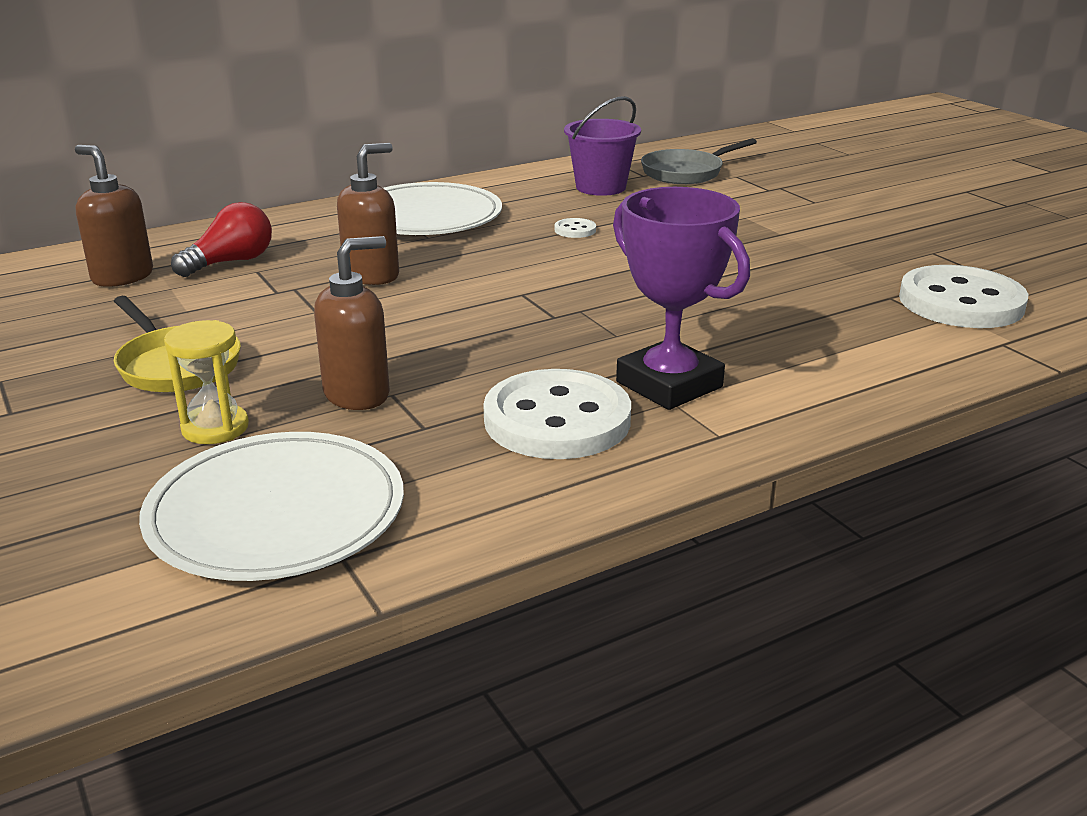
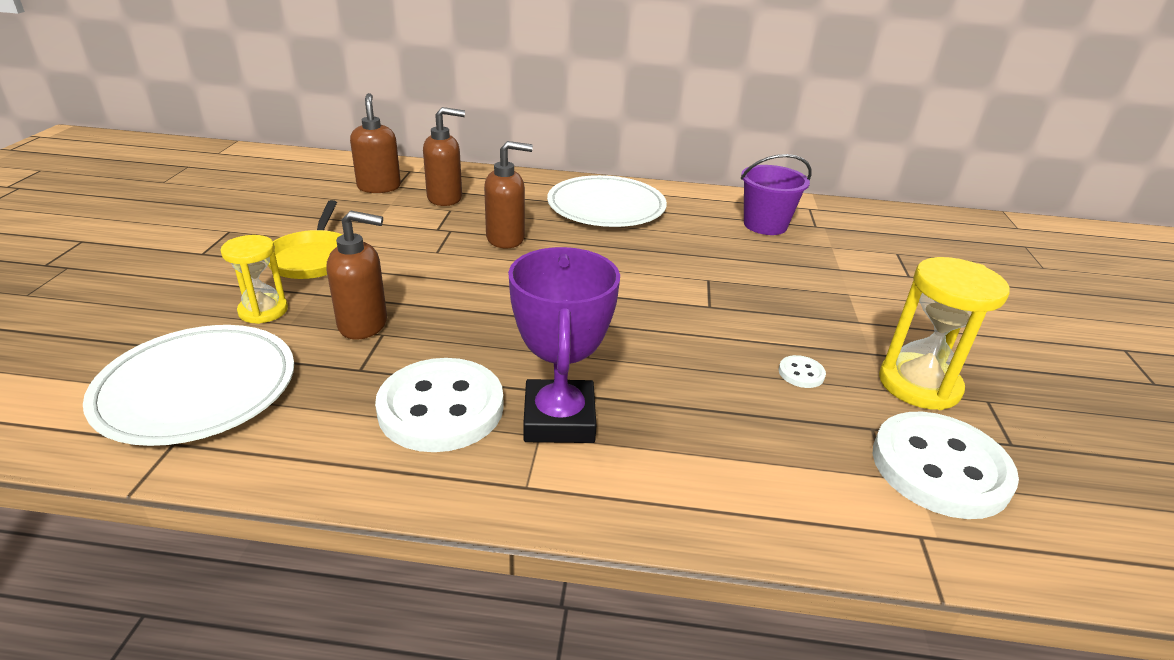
camera: 35 degrees right, 5 degrees up
red light bulb [171,202,272,277] -> brown soap dispenser [423,107,465,206]
white button [555,218,596,238] -> white button moved to [779,355,826,388]
grey pan [641,138,757,184] -> none
none -> yellow hourglass [879,257,1010,410]

